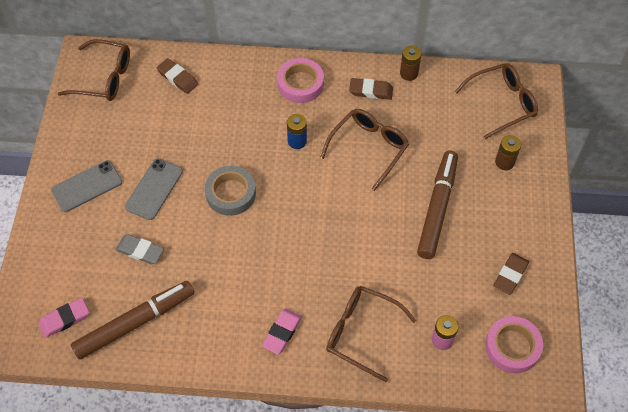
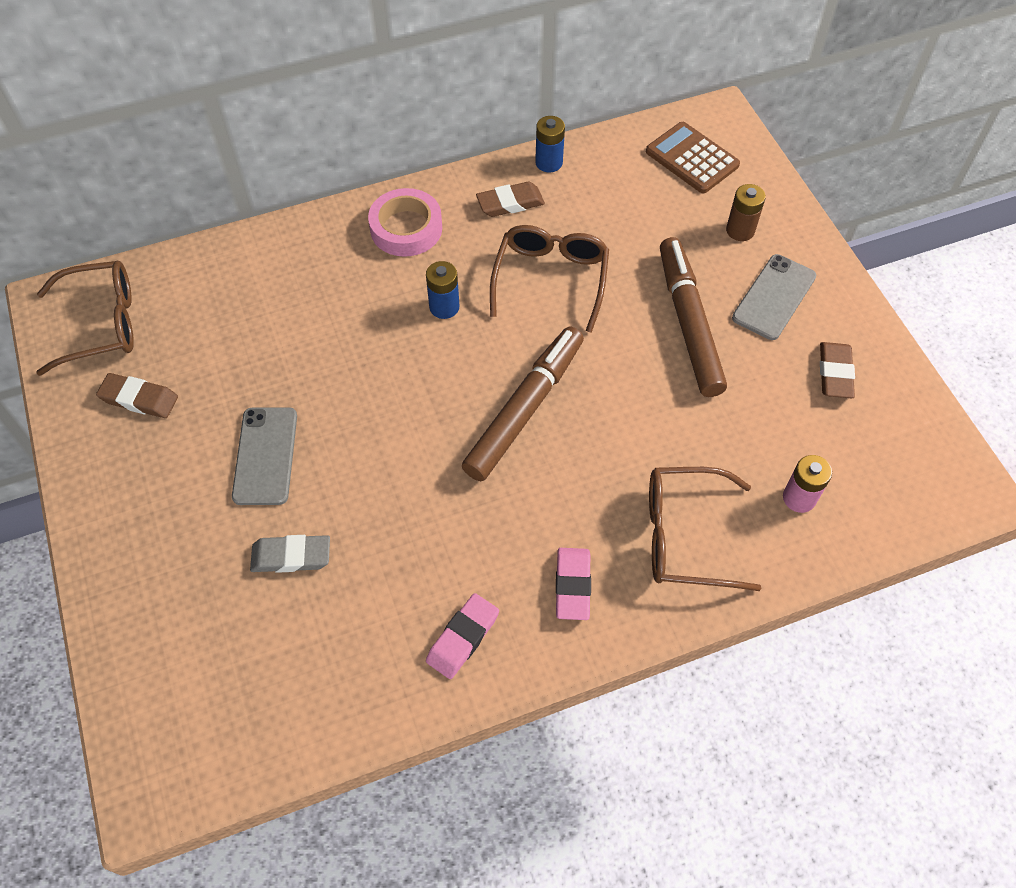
camera: 25 degrees left, 0 degrees up
pink eraser [38,298,89,338] -> pink eraser moved to [426,593,499,679]
grey phone [51,160,122,212] -> grey phone moved to [732,254,816,340]
brown marker [71,281,194,360] -> brown marker moved to [462,327,584,481]
brown eraser [157,58,198,94] -> brown eraser moved to [96,373,178,418]
grey tape [205,166,256,216] -> none
brown battery [400,46,421,81] -> blue battery [535,116,565,172]
brown glasses [455,63,538,139] -> brown calculator [646,122,740,193]
pink tape [485,316,543,373] -> none

